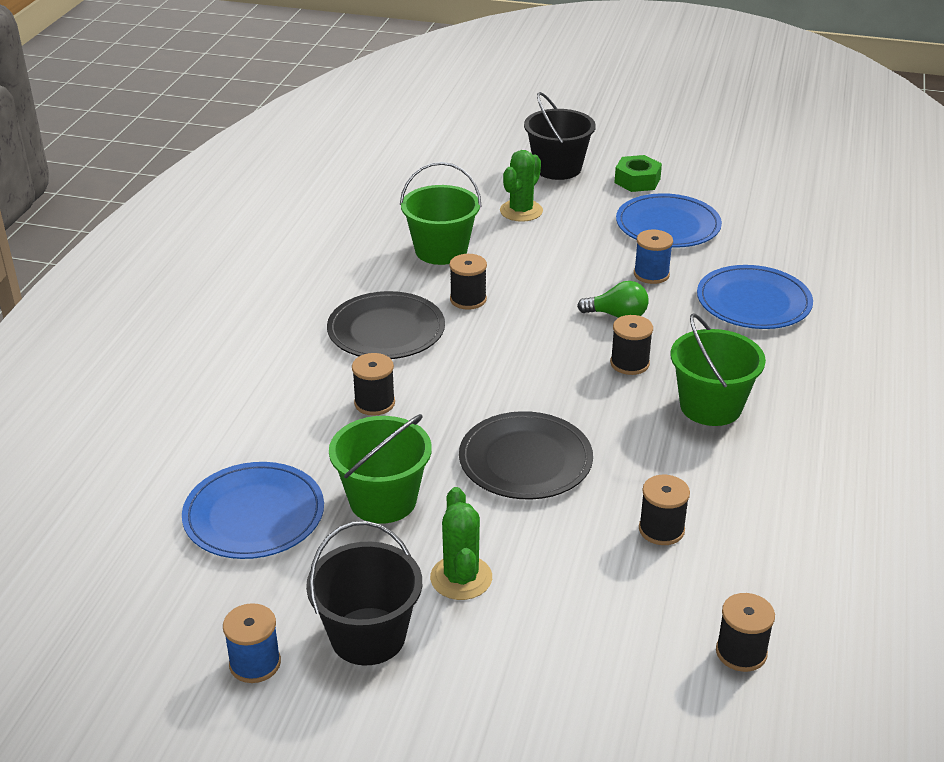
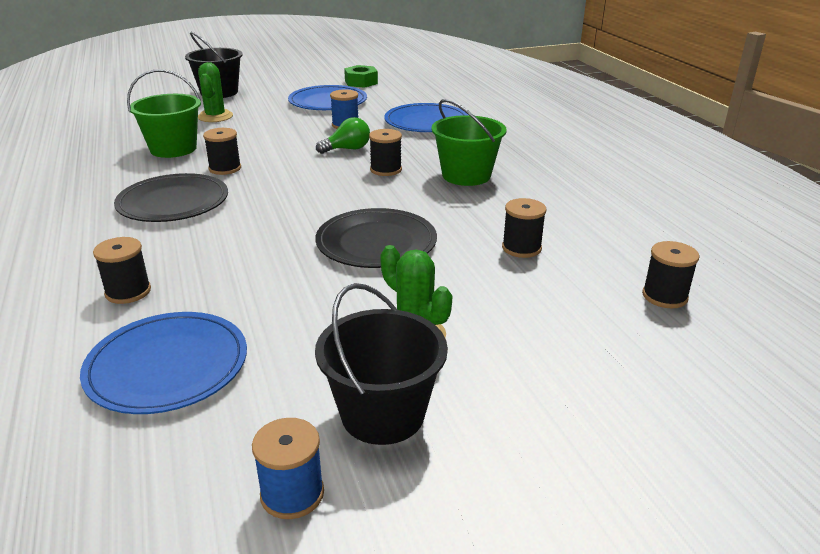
camera: 35 degrees left, 5 degrees down
green bucket [329,414,432,524] -> none
black spool [352,353,395,416] -> black spool moved to [93,237,151,304]
green nut [614,155,662,192] -> green nut moved to [344,65,378,88]

